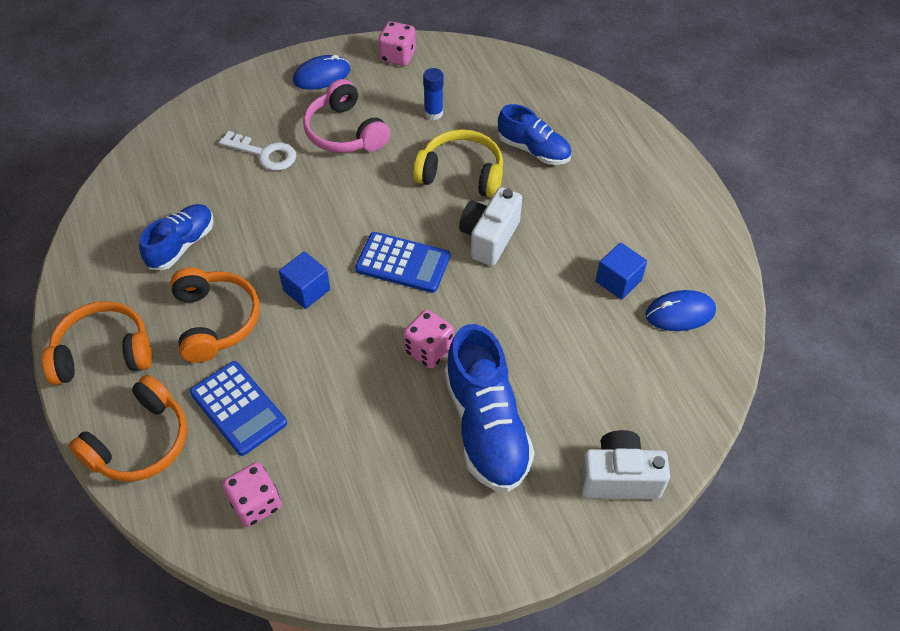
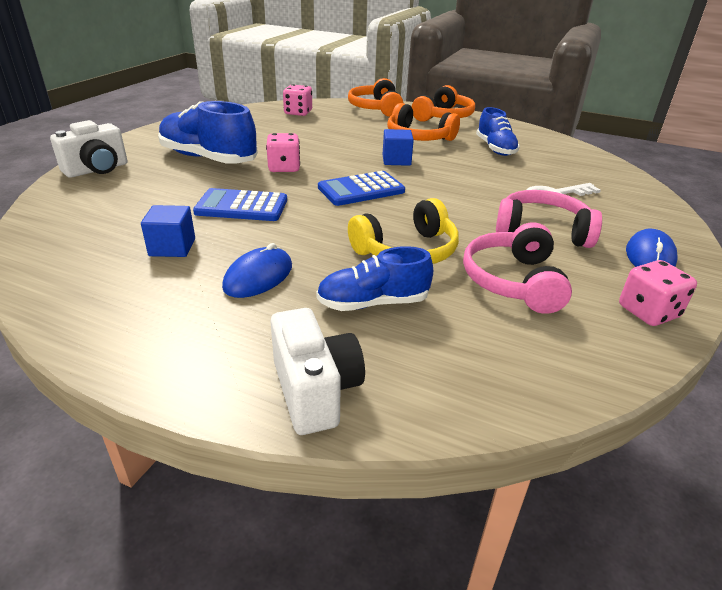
camera: 135 degrees right, 20 degrees down
blue calculator [190,361,287,456] -> blue calculator moved to [193,188,287,221]
blue glue stick [423,68,444,120] -> pink headphones [463,222,572,314]
white camera [459,187,522,266] -> white camera moved to [271,308,365,435]
blue mouse [646,290,716,331] -> blue mouse moved to [222,243,292,298]

